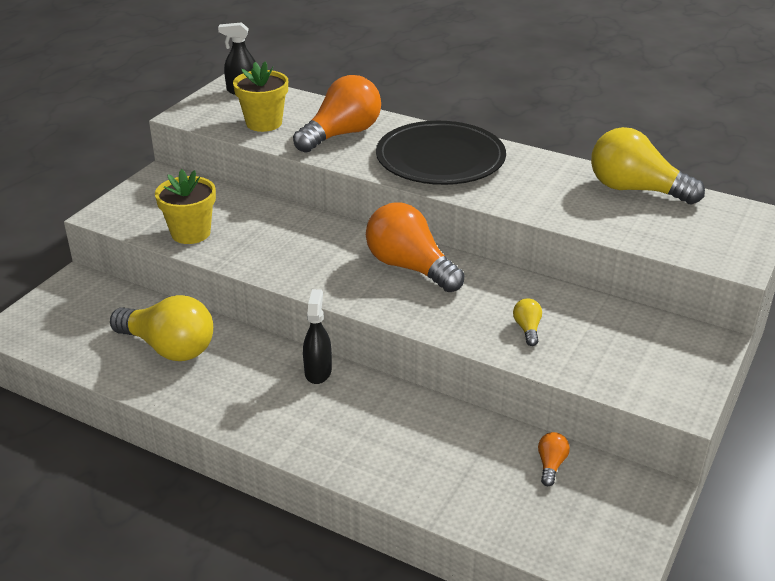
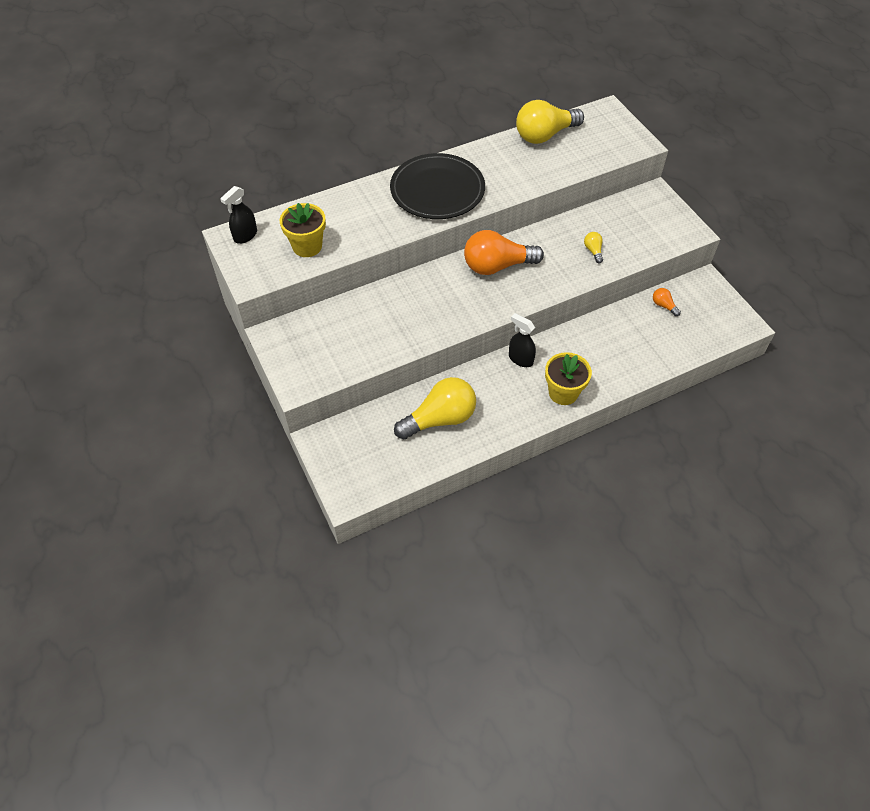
camera: 55 degrees left, 20 degrees up
yellow flower pot [155,169,216,244] -> yellow flower pot moved to [545,352,592,405]
orange light bulb [293,75,381,153] -> none
yellow light bulb [513,298,542,346] -> yellow light bulb turned 45 degrees clockwise [584,232,603,263]

